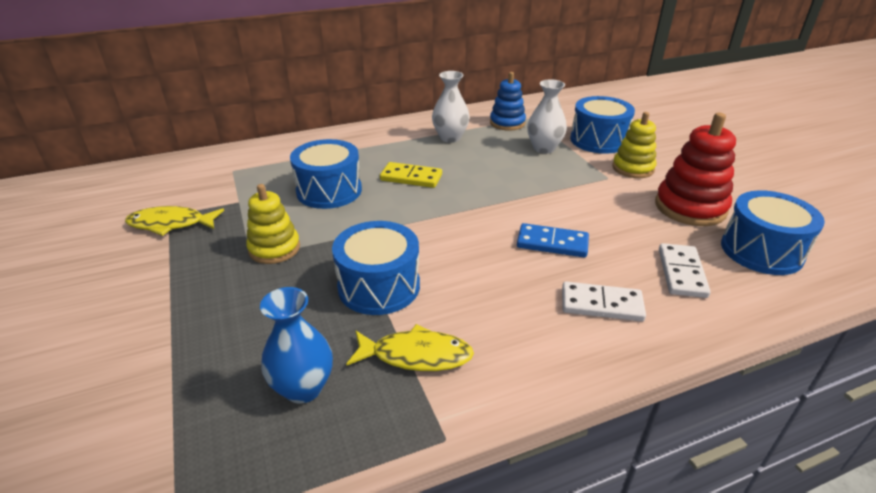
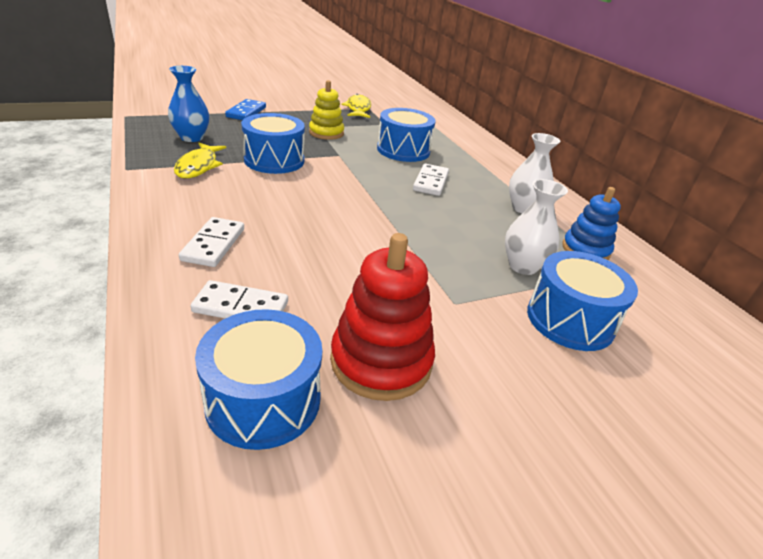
camera: 85 degrees right, 0 degrees up
yellow domino [380,162,442,188] -> white domino [413,163,449,196]
blue domino [517,223,589,257] -> blue domino moved to [225,99,266,120]
yellow stacking toy [612,112,656,178] -> none

